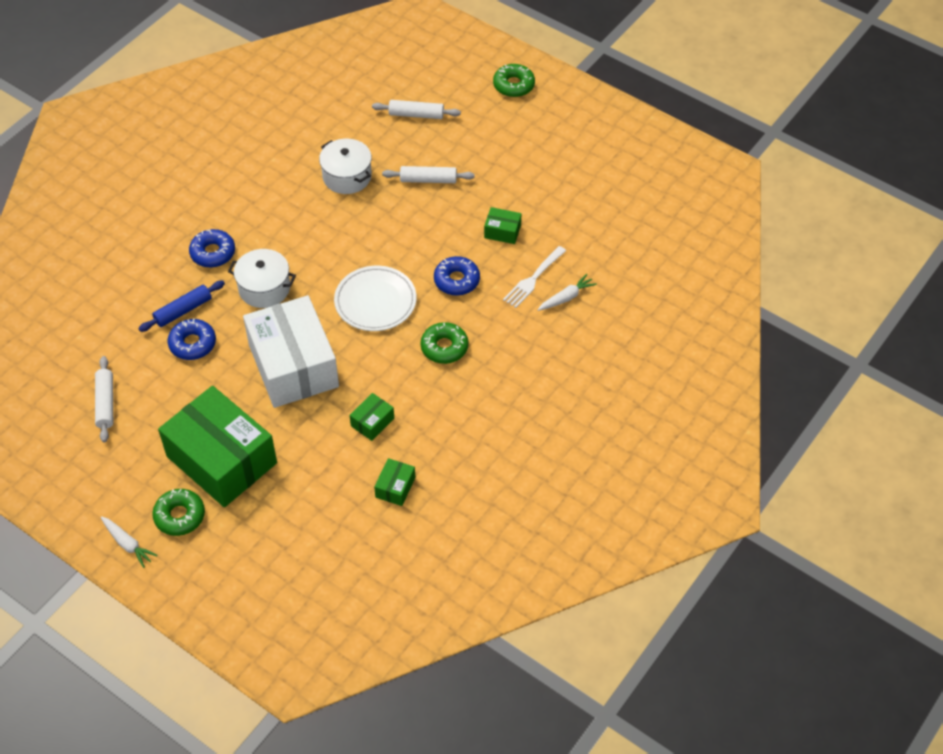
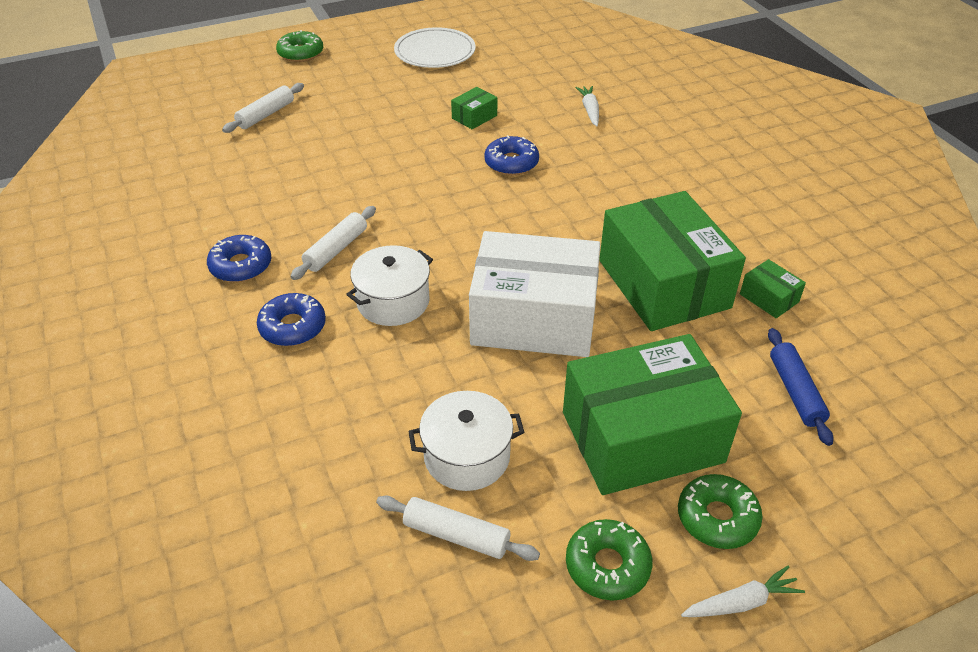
camera: 60 degrees left, 10 degrees down
blue rolling pin [138,280,225,332] -> blue rolling pin moved to [768,328,833,446]
blue donut [168,319,216,360] -> blue donut moved to [207,235,271,282]
white pot [319,139,372,194] -> white pot moved to [408,391,524,491]
white plate [334,266,417,331] -> white plate moved to [394,27,476,68]
green box [350,393,394,441] -> green box [599,191,746,331], size x2.48
white rolling pin [382,166,475,183] -> white rolling pin moved to [290,206,376,280]
green donut [421,322,468,364] -> green donut moved to [566,519,652,600]
white fork [503,246,566,308] -> none

